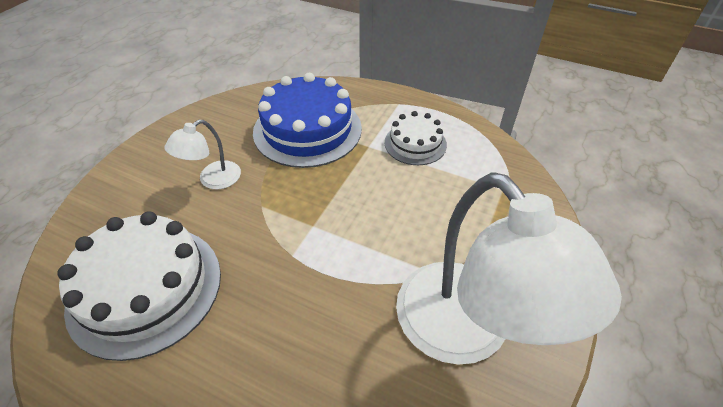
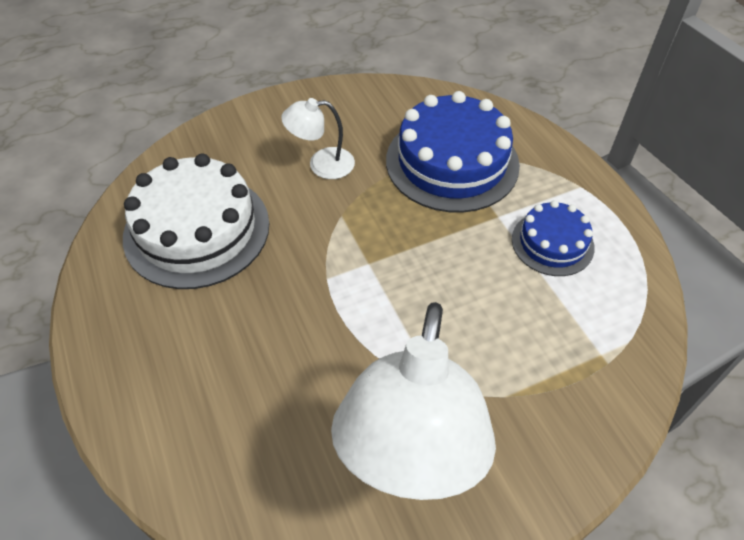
camera: 40 degrees right, 5 degrees up
white cake [385,111,447,165] -> blue cake [512,200,595,276]

